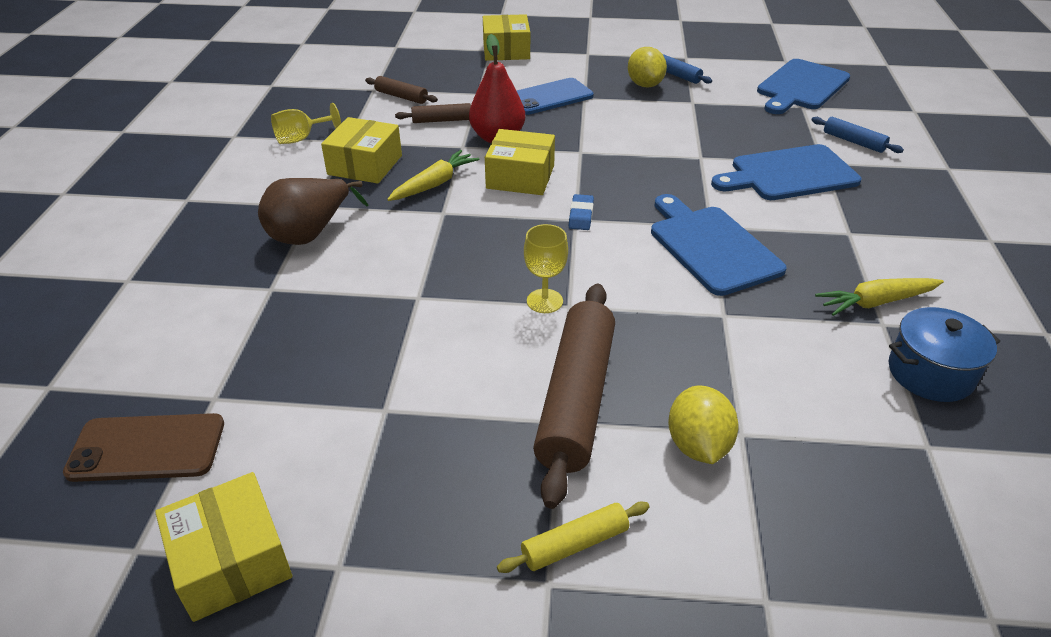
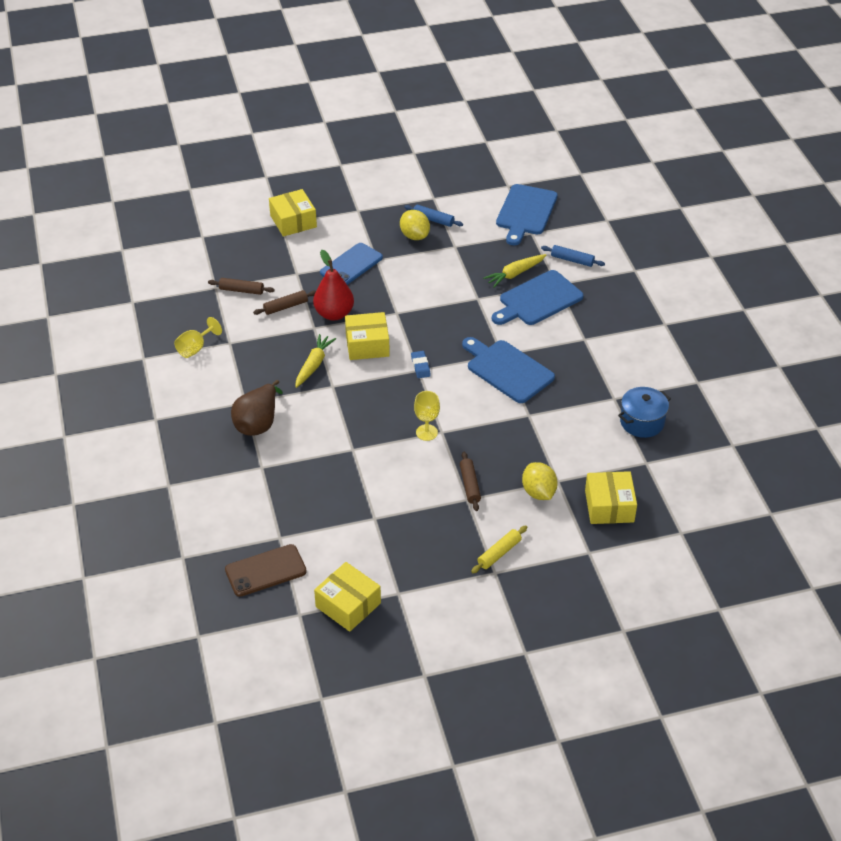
camera: 20 degrees left, 5 degrees up
yellow box [321,117,402,184] -> yellow box moved to [585,471,637,524]
brown rolling pin [533,284,615,509] -> brown rolling pin [460,452,481,511], size x0.48
yellow carrot [815,278,944,316] -> yellow carrot moved to [483,254,546,287]

